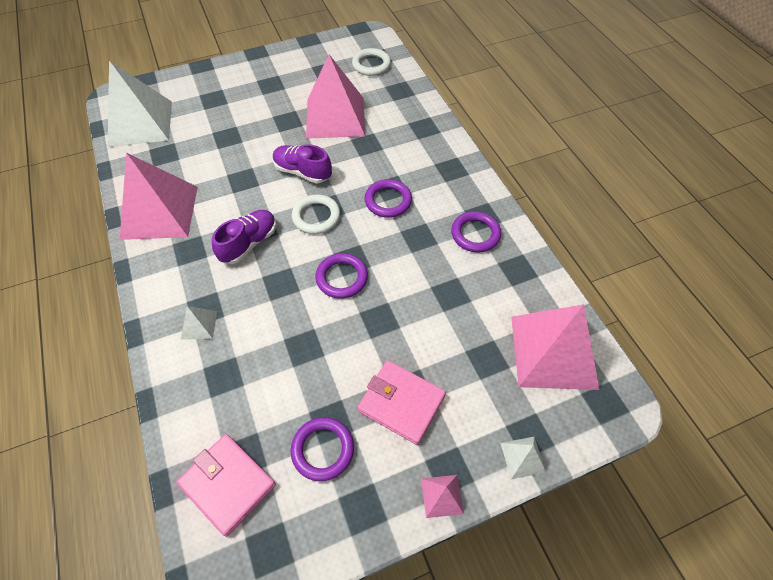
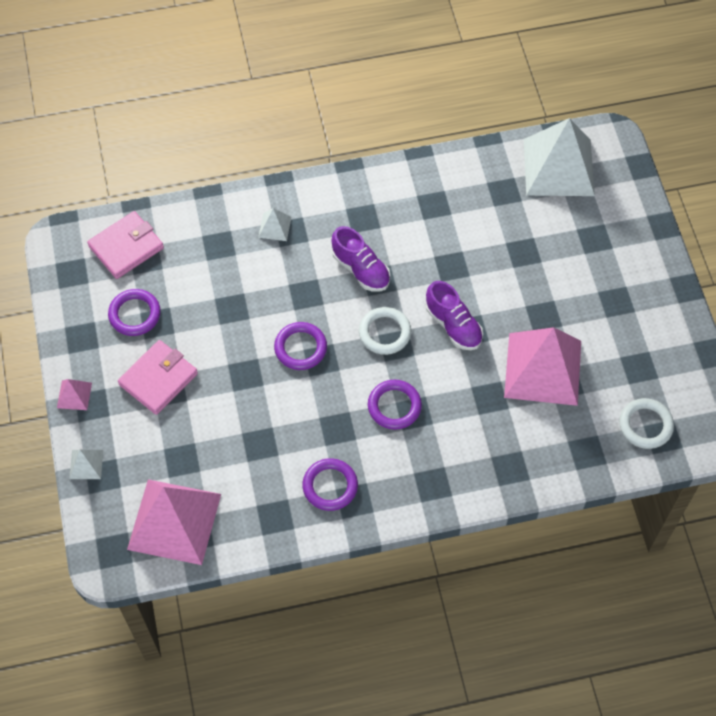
camera: 100 degrees right, 5 degrees up
pink pyramid [120,153,197,240] -> none
purple shoe [273,144,332,184] -> purple shoe turned 105 degrees clockwise [426,281,483,350]

